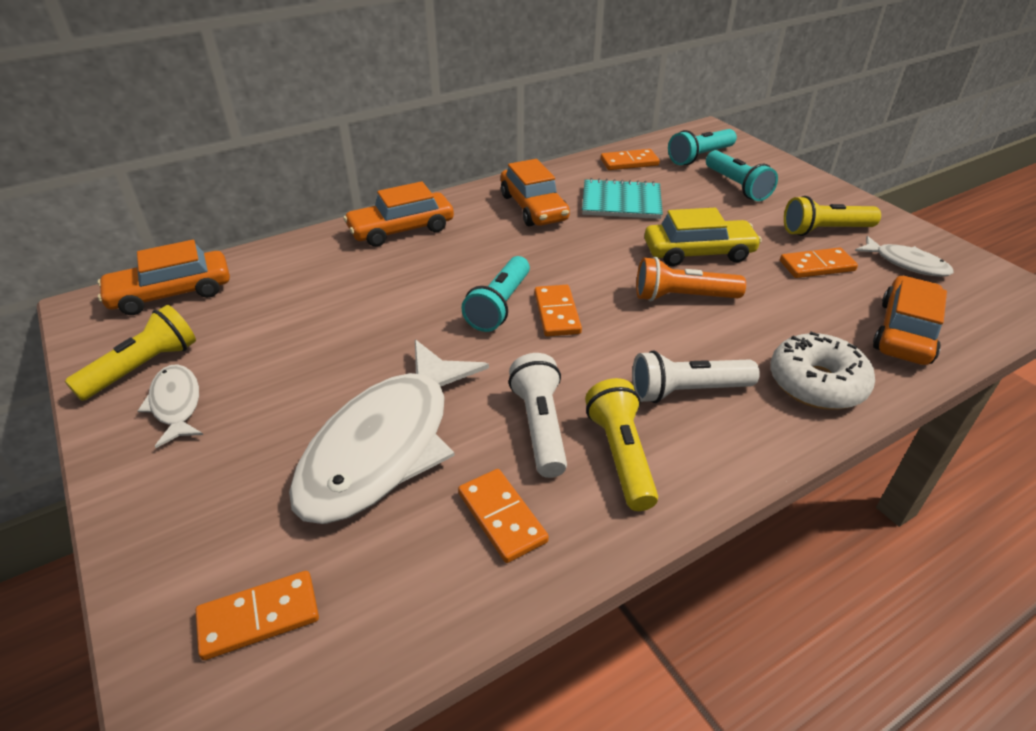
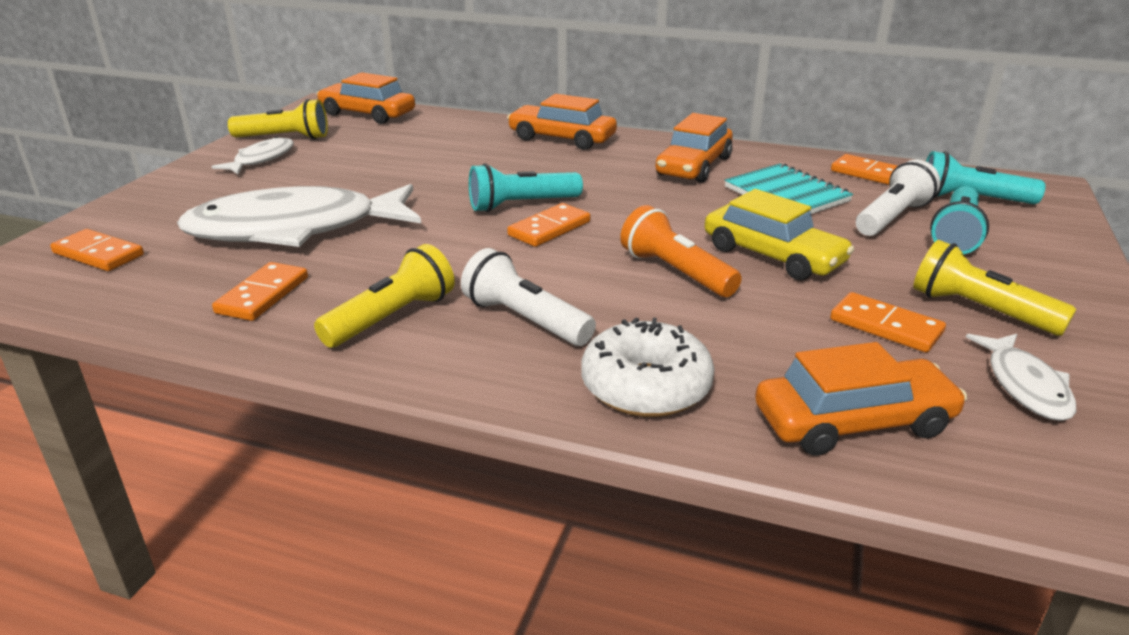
camera: 50 degrees right, 10 degrees down
white flashlight [509,353,567,478] -> white flashlight moved to [856,159,940,236]

